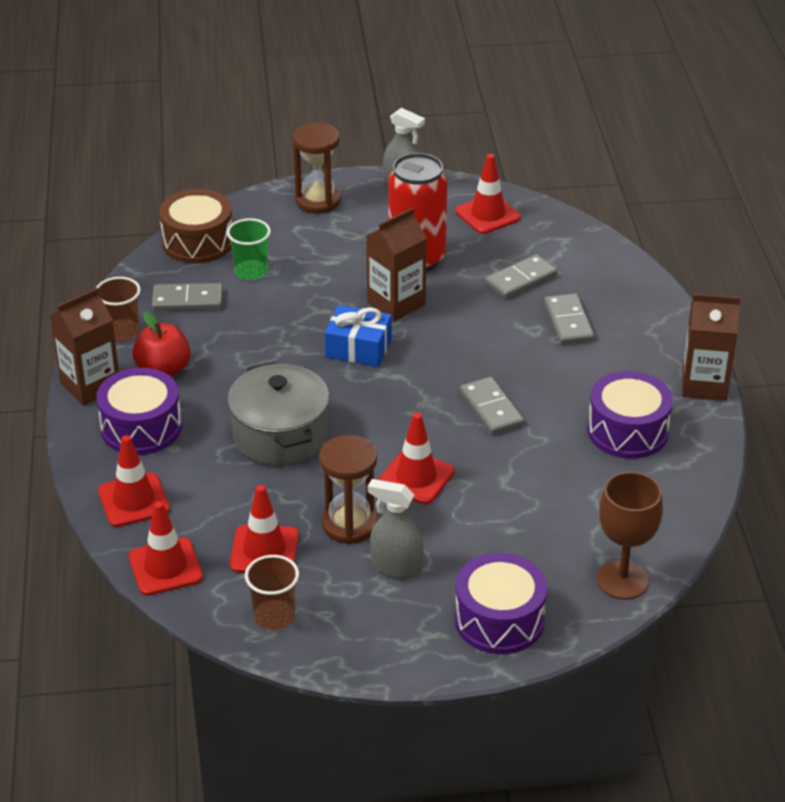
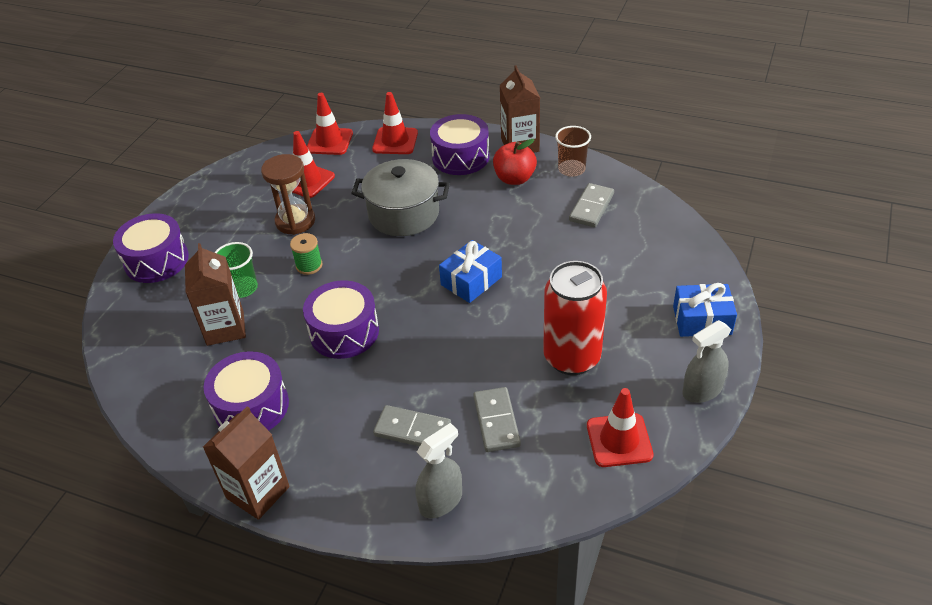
camera: 120 degrees right, 5 degrees up
brown drum [159,189,232,264] -> none
green cup [227,218,271,280] -> green cup moved to [214,242,258,298]
brown cup [245,555,299,630] -> none
brown hourglass [293,123,341,214] -> blue gift [673,283,737,337]
brown carton [366,208,427,321] -> brown carton moved to [185,243,246,346]
grey spray bottle [368,479,424,579] -> grey spray bottle moved to [415,423,462,518]
red traffic cone [378,412,455,504] -> green spool [290,233,322,275]
grey domino [460,377,524,435] -> purple drum [303,280,379,359]
brown goblet [597,472,663,600] -> none

